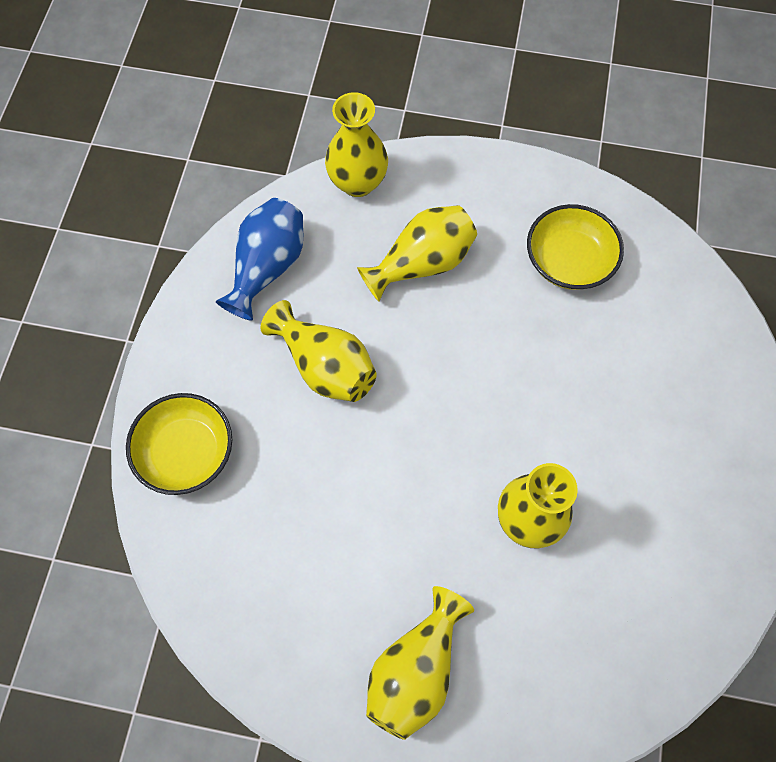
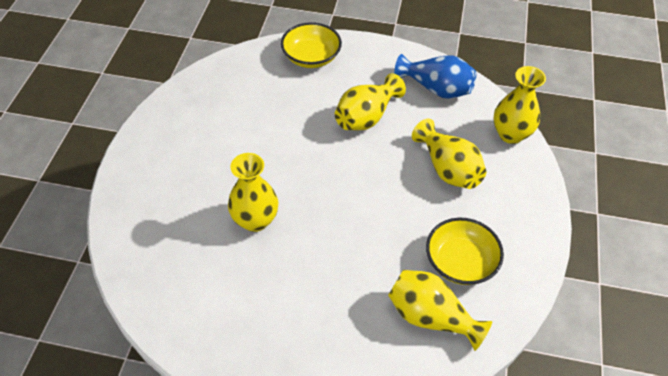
camera: 90 degrees right, 15 degrees down
yellow vase [366,586,474,740] -> yellow vase moved to [388,270,492,351]

